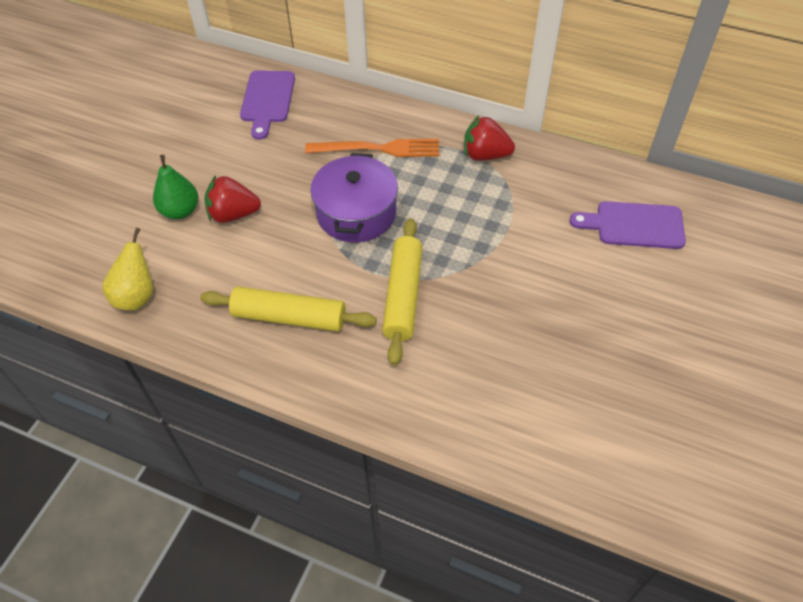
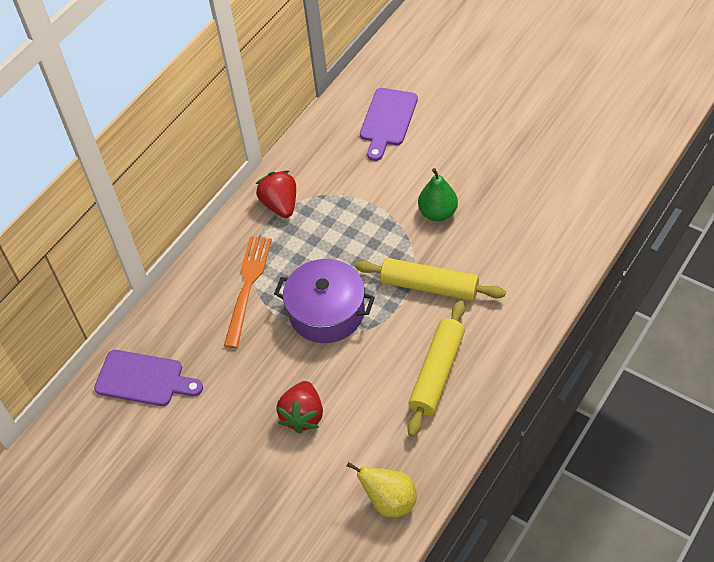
camera: 75 degrees left, 0 degrees up
green pear [153,155,198,219] -> green pear moved to [418,168,458,221]
red strawberry [464,115,515,161] -> red strawberry turned 135 degrees clockwise [256,171,296,218]

